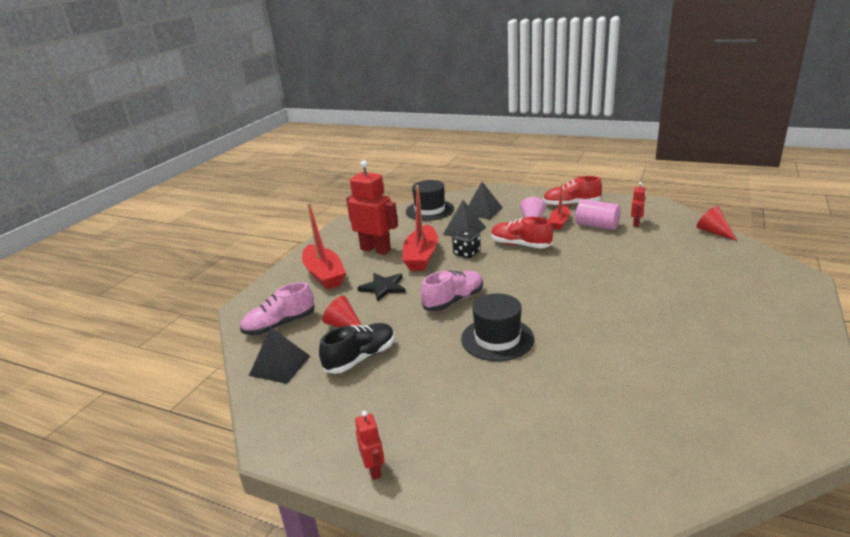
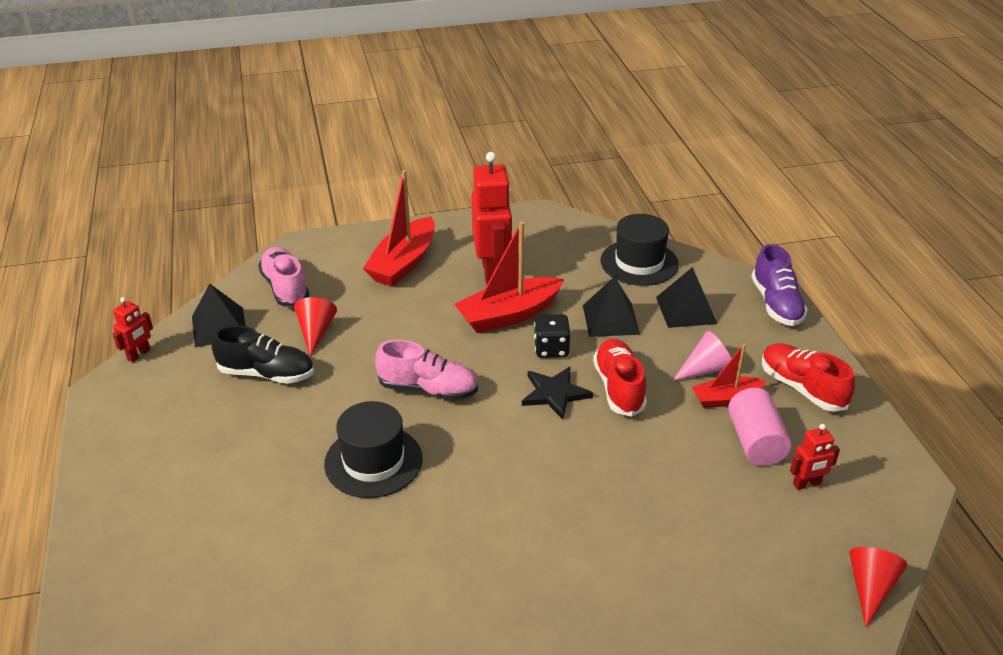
camera: 50 degrees right, 10 degrees up
pink shoe [240,282,315,335] -> pink shoe turned 45 degrees clockwise [258,247,310,307]
red robot [355,411,384,480] -> red robot moved to [113,297,153,362]
black star [357,273,406,302] -> black star moved to [522,367,593,420]
none -> purple shoe [751,244,808,326]

